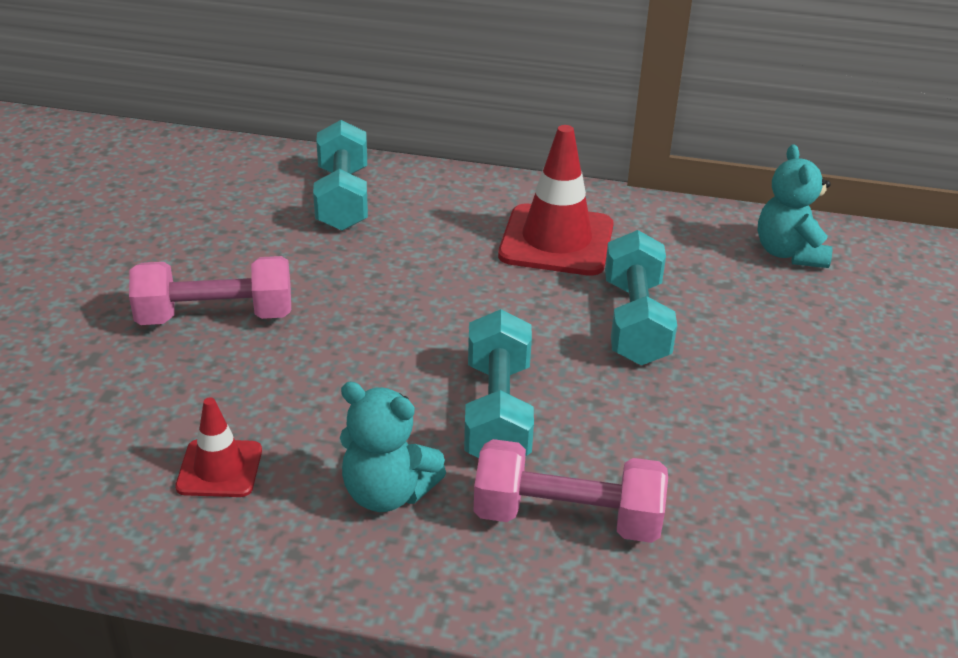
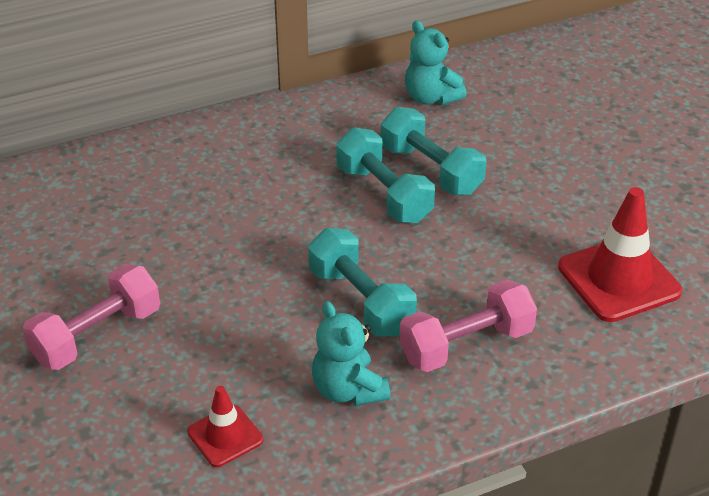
camera: 35 degrees left, 5 degrees up
turquoise dumbbell [313,120,368,231] -> turquoise dumbbell moved to [381,107,487,195]
turquoise teddy bear [340,382,446,512] -> turquoise teddy bear turned 75 degrees clockwise [312,301,390,406]
red traffic cone [498,125,614,276] -> red traffic cone moved to [558,187,682,322]

